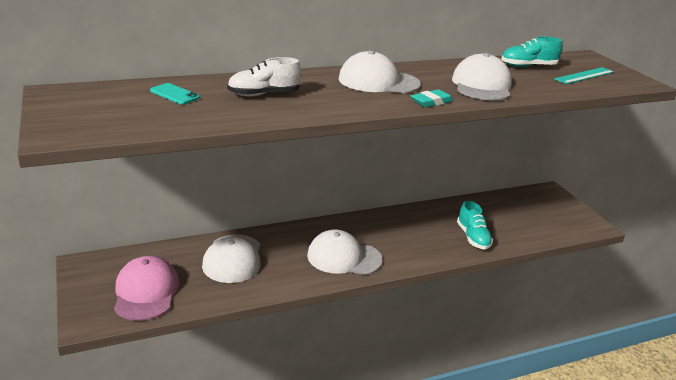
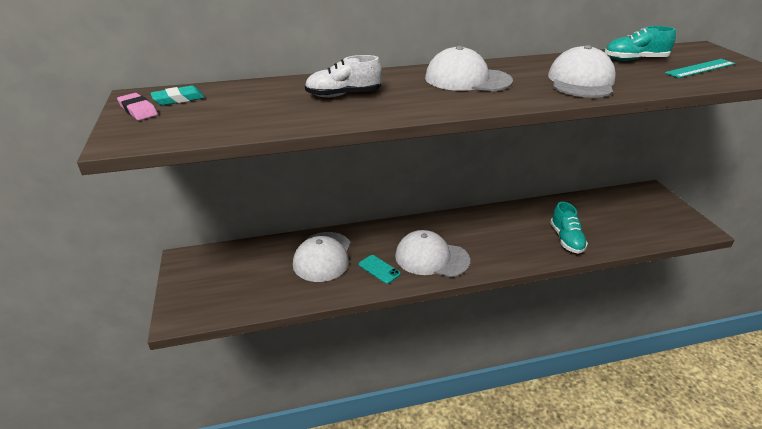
camera: 10 degrees right, 5 degrees up
pink cap [114,256,179,321] -> none
turquoise phone [150,83,200,104] -> turquoise phone moved to [359,255,401,284]
turquoise eraser [411,89,453,107] -> turquoise eraser moved to [151,86,205,105]
none -> pink eraser [117,93,158,120]

